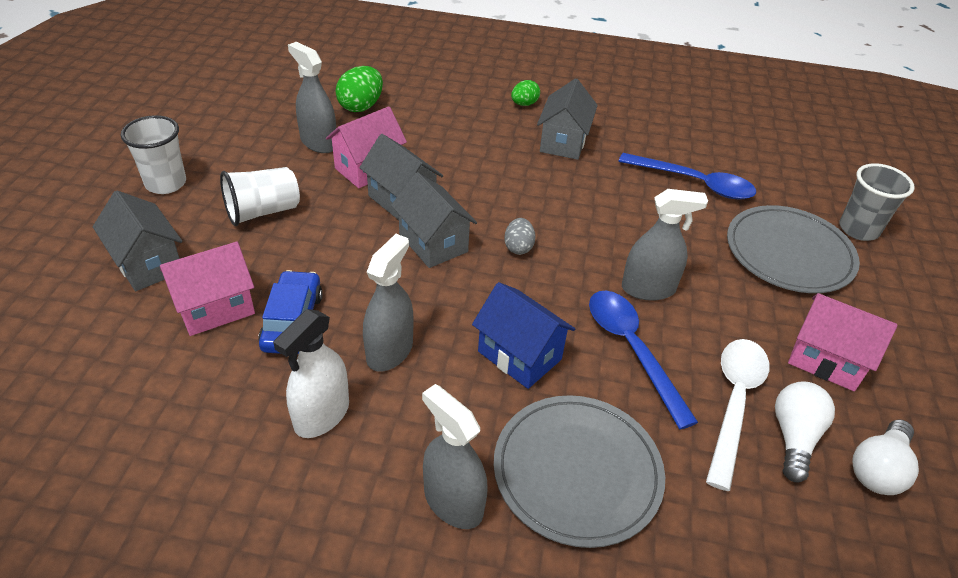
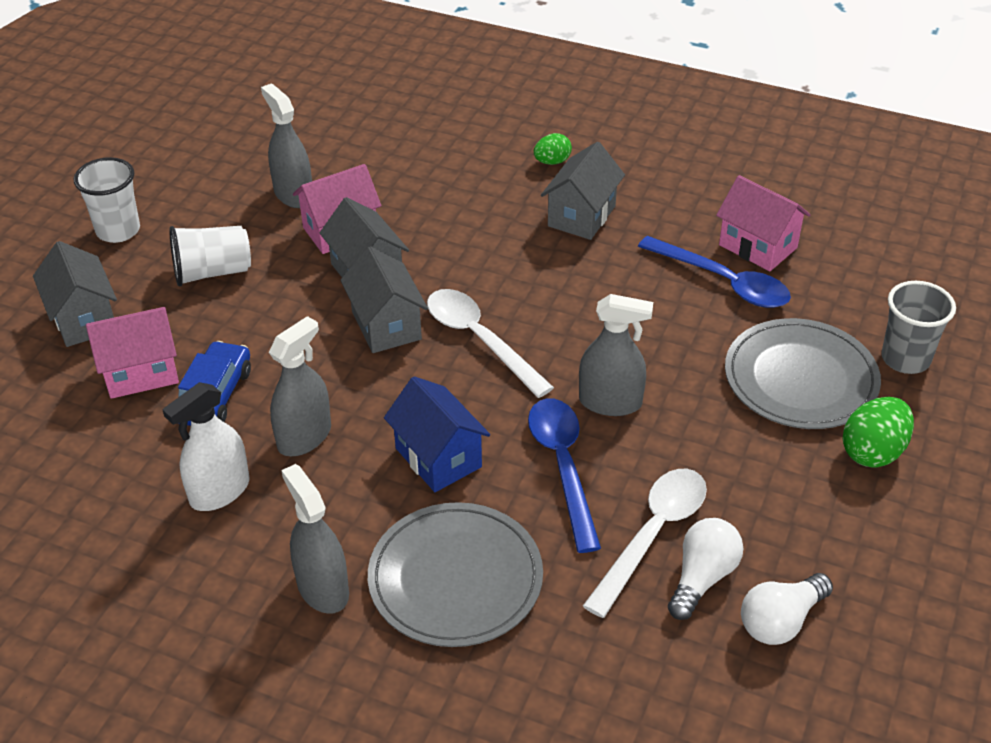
camera: 15 degrees right, 0 degrees up
green egg [336,66,383,112] -> green egg moved to [843,397,914,467]
grey egg [504,218,535,255] -> white spoon [427,289,554,398]
pink house [788,293,898,391] -> pink house moved to [716,175,811,271]

